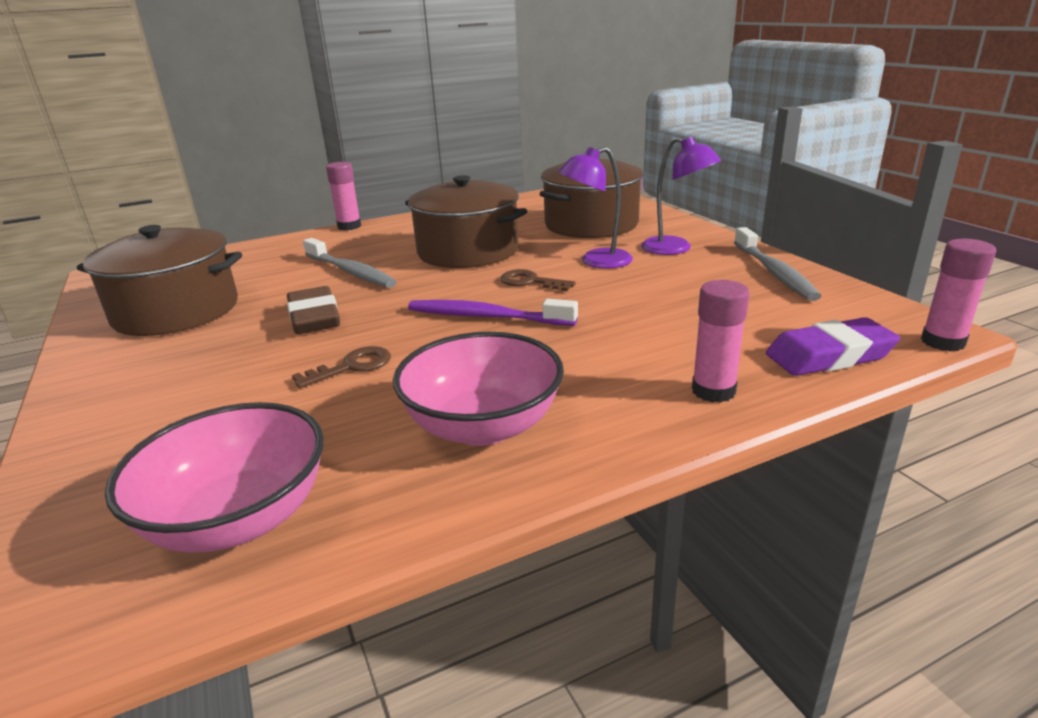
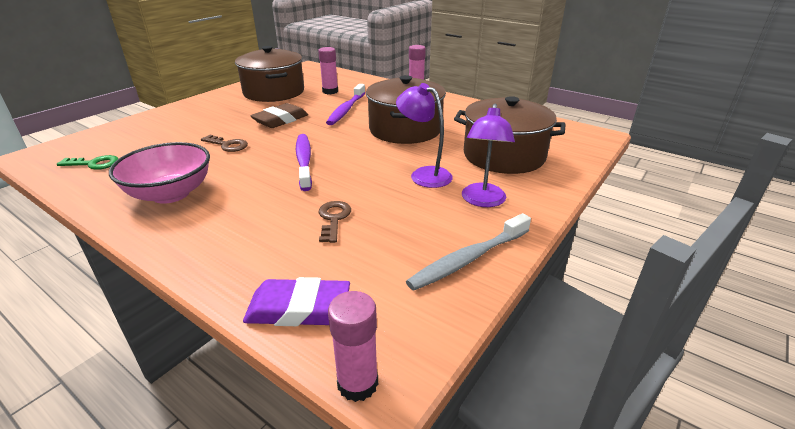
camera: 60 degrees right, 5 degrees up
pink bowl [105,402,324,553] -> green key [56,155,118,170]
grey toothbrush [303,238,397,288] -> purple toothbrush [326,84,365,125]
brown key [500,269,576,291] -> brown key moved to [319,201,351,243]
pink glue stick [692,280,750,403] -> pink glue stick moved to [318,47,338,94]
purple eraser [766,317,900,376] -> purple eraser turned 45 degrees counterclockwise [243,277,350,326]

